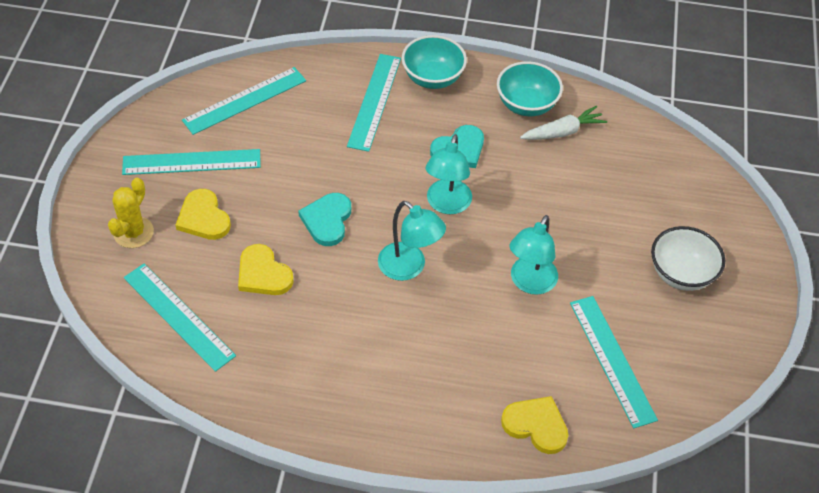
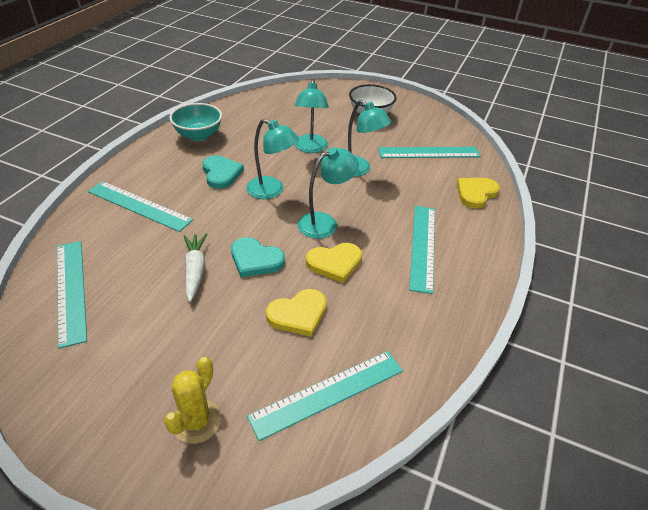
camera: 75 degrees left, 10 degrees down
yellow cactus [108,178,154,248] -> yellow cactus turned 75 degrees clockwise [164,357,221,444]
turquoise ruler [122,149,261,175] -> turquoise ruler moved to [409,206,435,294]
yellow heart [175,189,231,240] -> yellow heart moved to [306,243,362,283]
turquoise bowl [402,35,467,89] -> none
white carrot [520,106,607,140] -> white carrot moved to [183,233,207,302]
none -> turquoise lamp [295,79,329,153]

